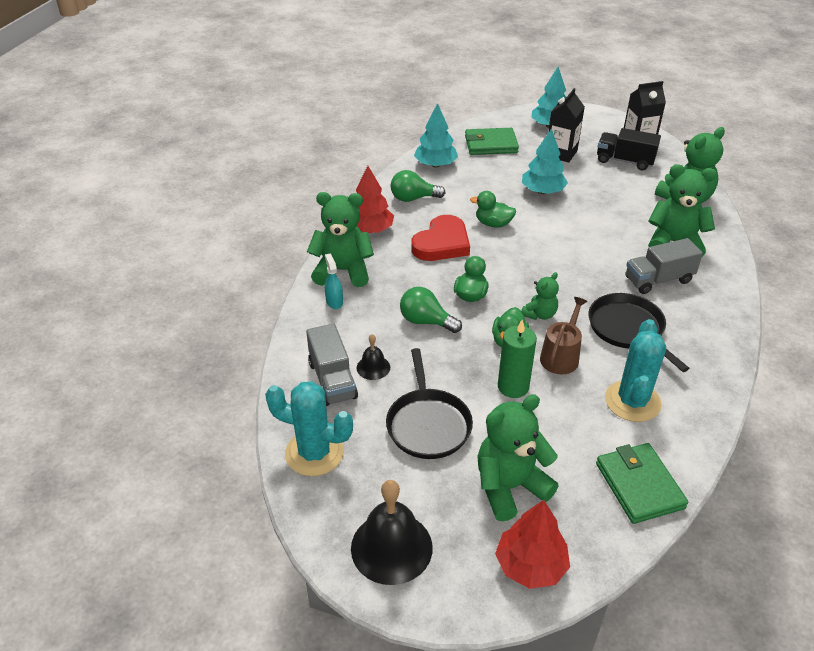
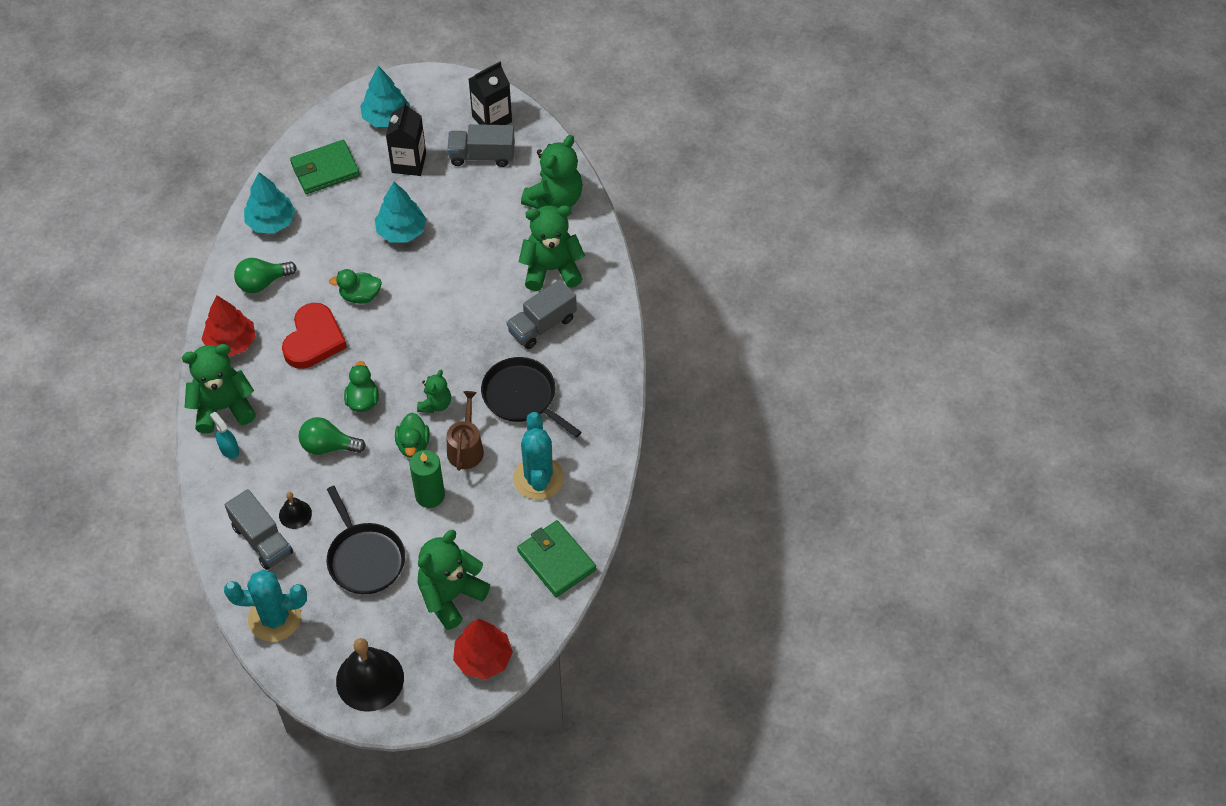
camera: 20 degrees left, 15 degrees up
black truck [597,128,661,170] -> grey truck [447,124,515,167]

